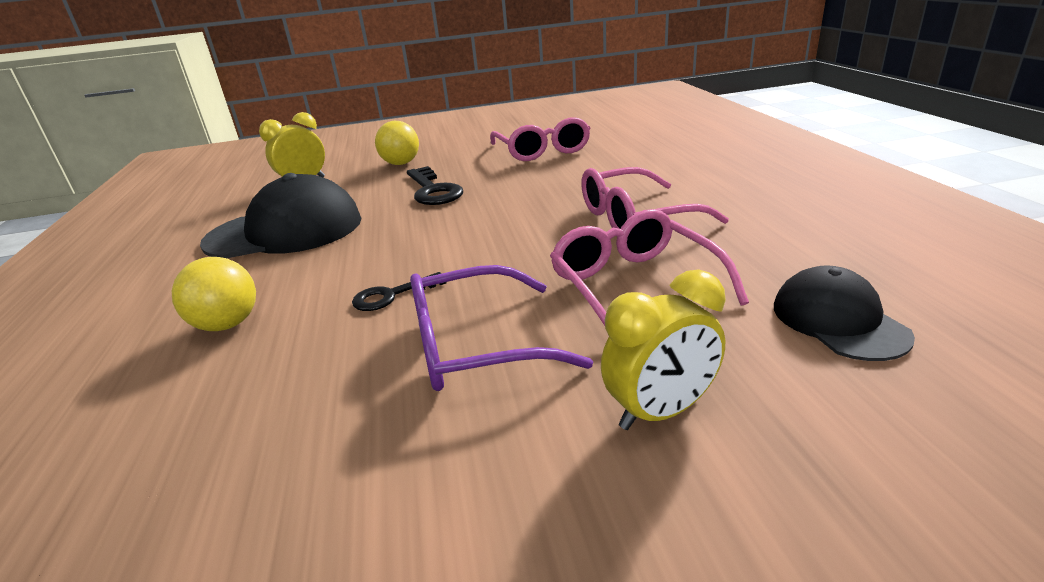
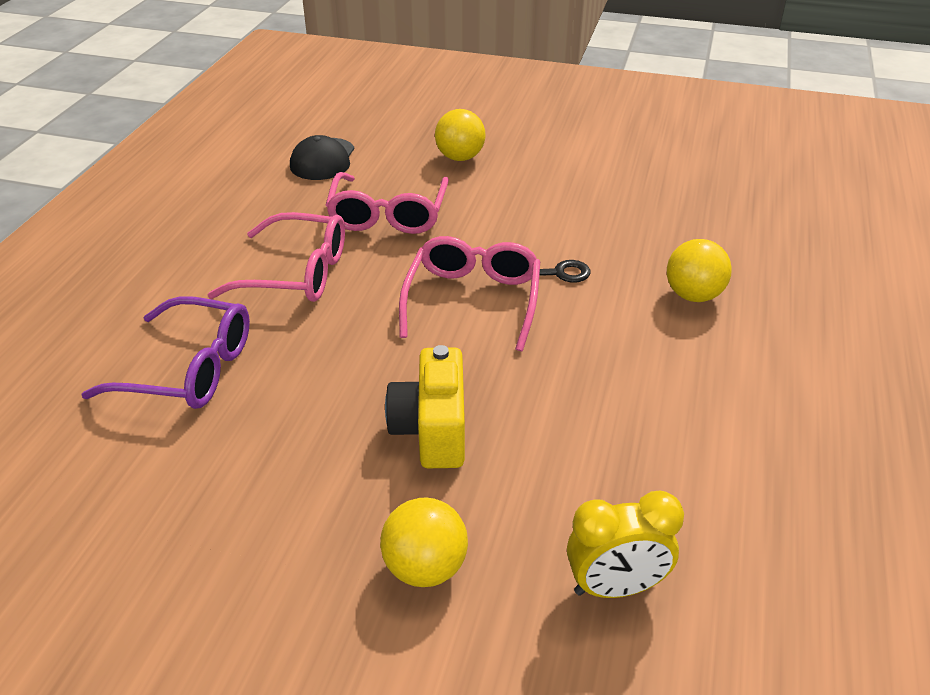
camera: 155 degrees left, 10 degrees up
black cap [200,173,362,258] -> none
black key [407,166,463,205] -> yellow camera [385,345,465,468]
purple glasses [410,265,593,391] -> purple glasses moved to [81,296,250,409]
pink glasses [490,117,590,161] -> pink glasses moved to [399,236,540,351]
yellow clock [601,269,726,430] -> yellow ball [435,109,486,161]

